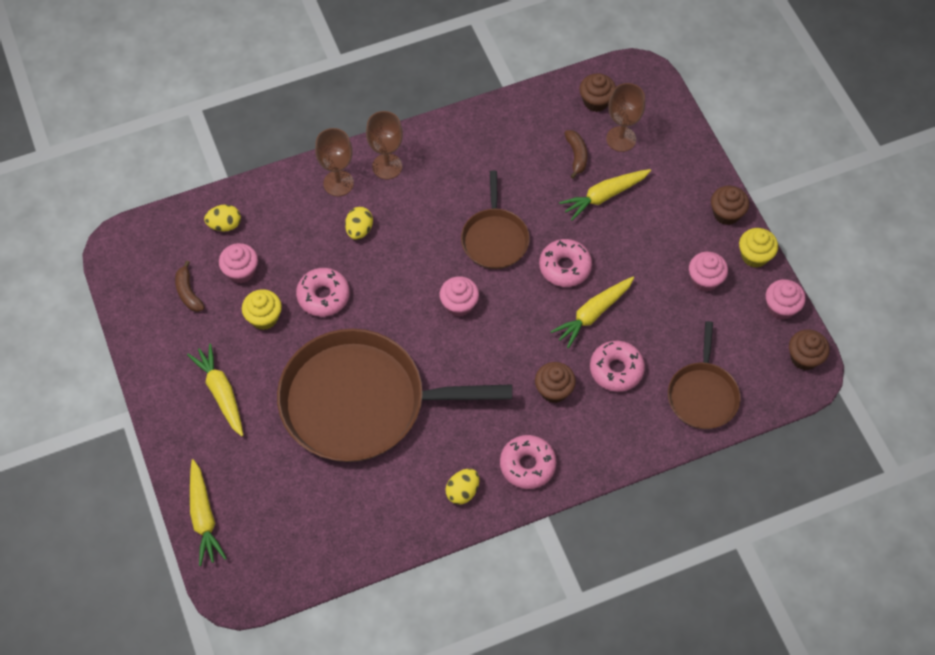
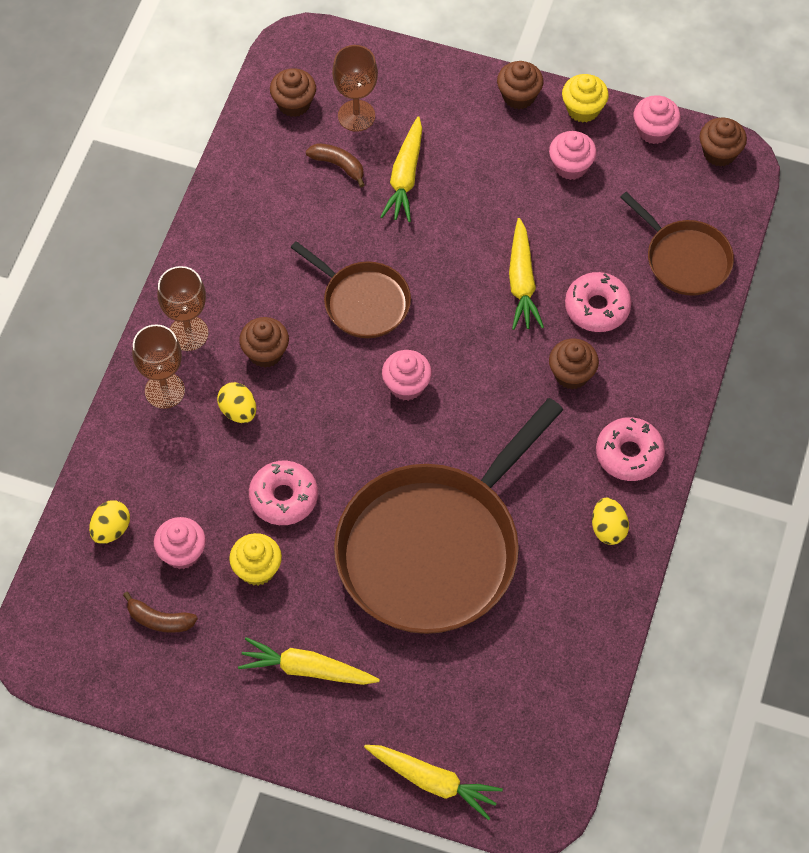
camera: 50 degrees left, 0 degrees up
pink donut [539,239,592,287] -> none
none -> brown cupcake [239,317,289,368]

